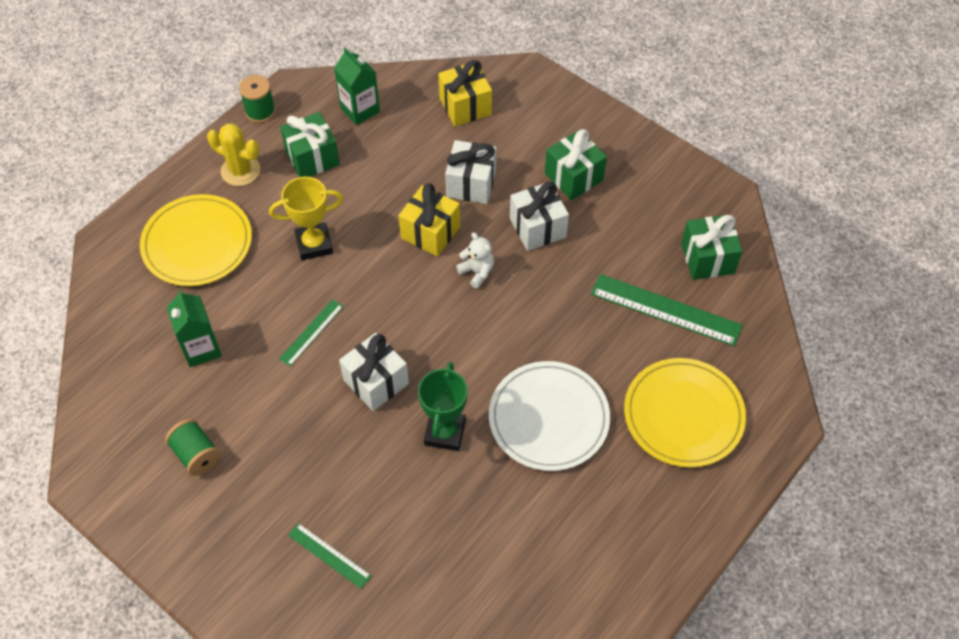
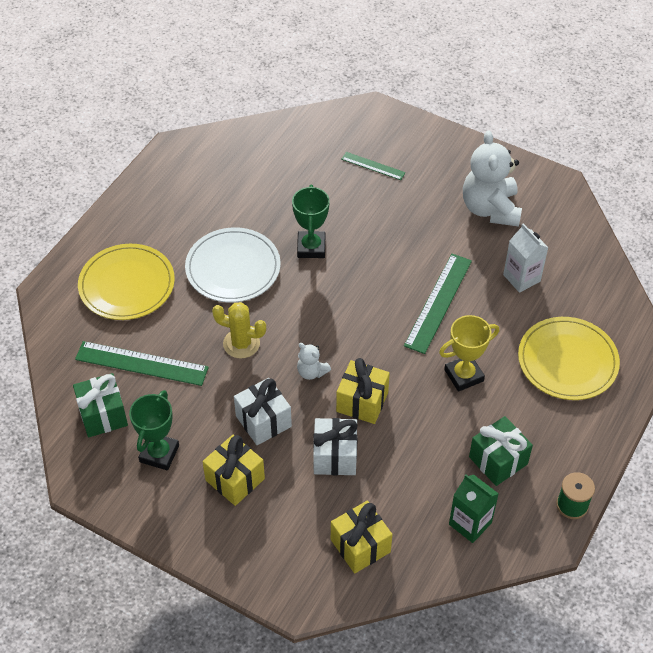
camera: 170 degrees right, 5 degrees down
green spool [165,419,221,476] -> white teddy bear [463,130,522,227]
green carton [167,290,222,367] -> white carton [503,224,548,293]
yellow cactus [207,123,260,186] -> yellow cactus moved to [212,302,266,359]
green ruler [279,299,344,367] -> green ruler [404,254,472,354], size x1.80
white gift [339,333,409,411] -> none
green gift [545,129,607,200] -> yellow gift [202,435,265,506]
none -> green trophy [129,390,179,470]

